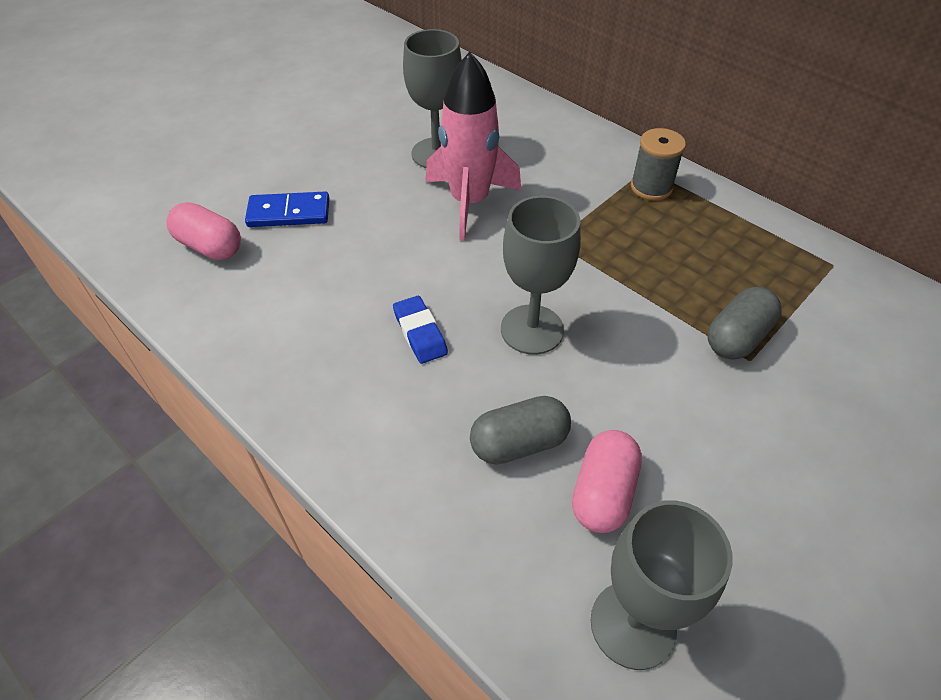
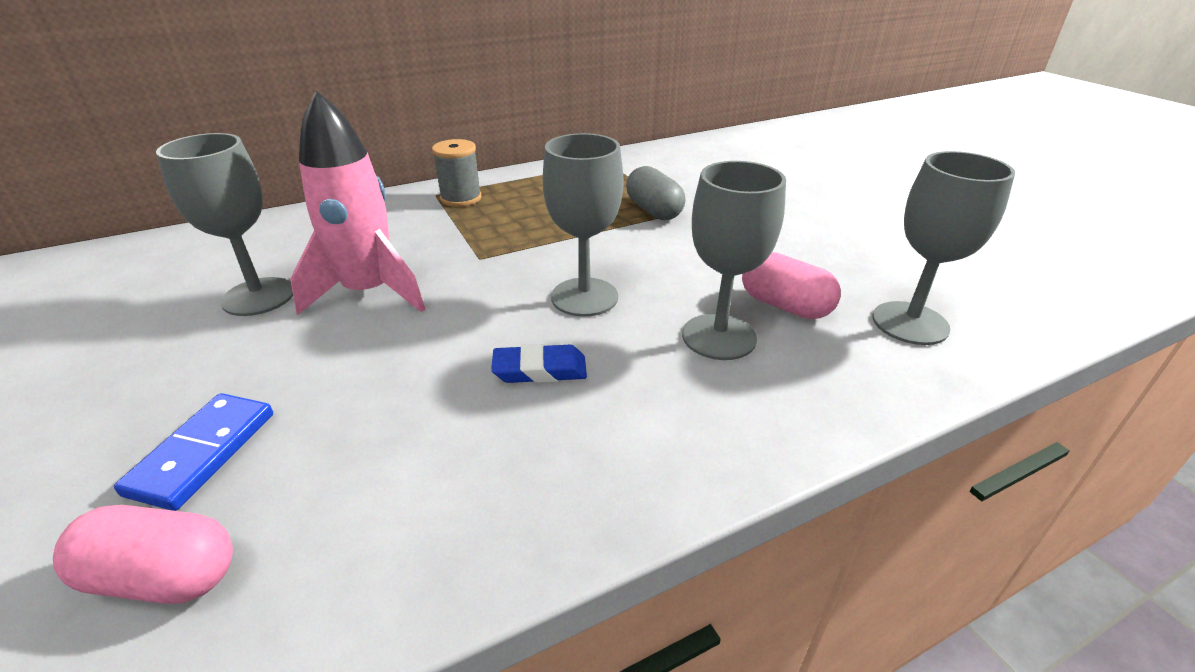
camera: 70 degrees left, 15 degrees down
pink capsule [166,202,241,260] -> pink capsule turned 45 degrees clockwise [53,505,233,604]
grey capsule [470,396,571,464] -> grey goblet [682,161,786,360]

